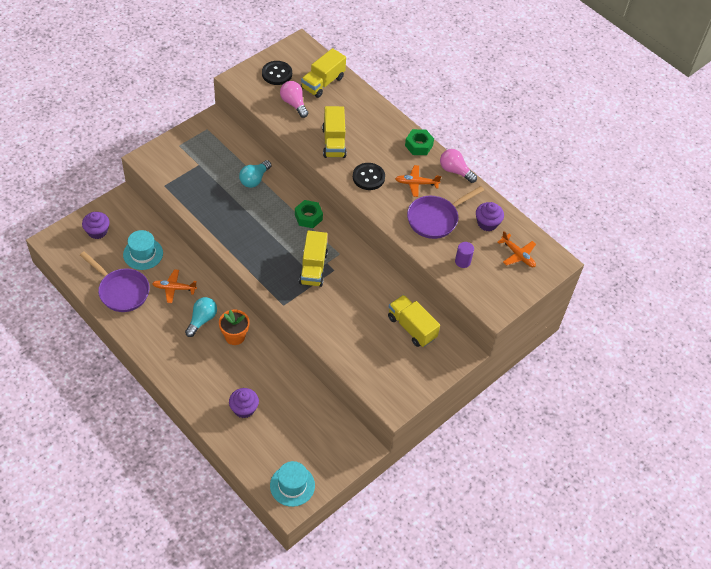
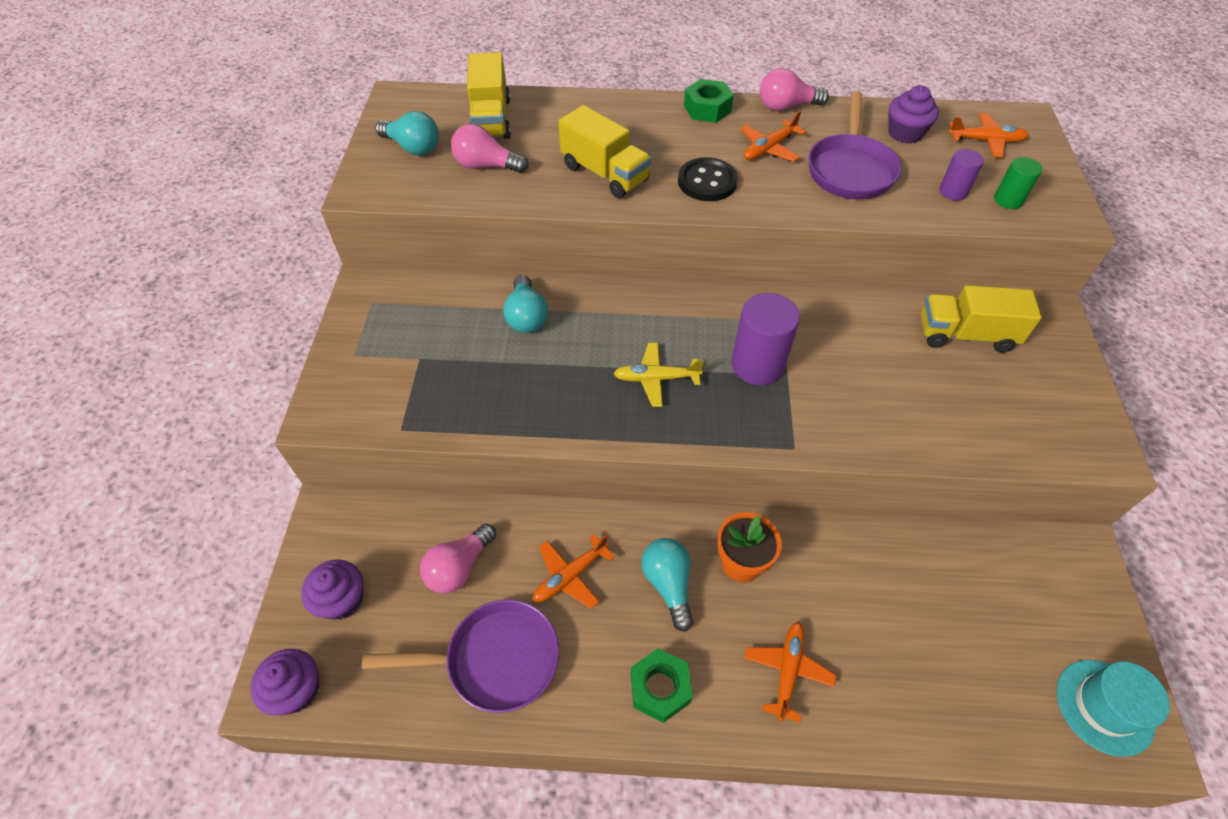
camera: 40 degrees left, 0 degrees up
turquoise hat [123,230,163,270] -> pink light bulb [420,523,496,594]
purple cupcake [229,388,259,418] -> purple cupcake moved to [250,649,319,716]
black button [262,61,292,85] -> turquoise light bulb [375,111,439,156]
green nut [295,200,323,228] -> green nut moved to [631,648,692,723]
yellow truck [299,230,328,287] -> purple cylinder [732,293,800,385]
none -> yellow plane [613,343,704,407]
none -> orange plane [744,622,836,723]
none -> green cylinder [994,157,1042,209]

